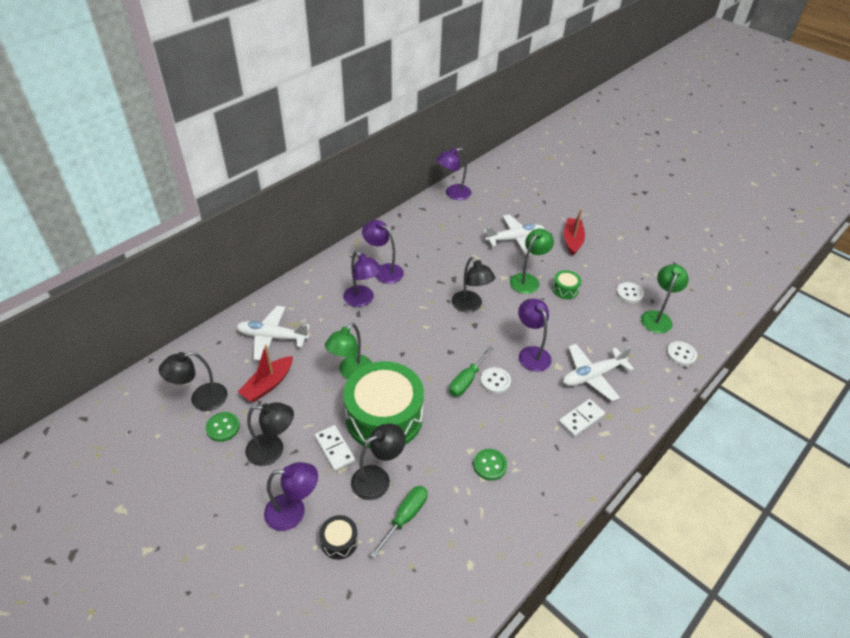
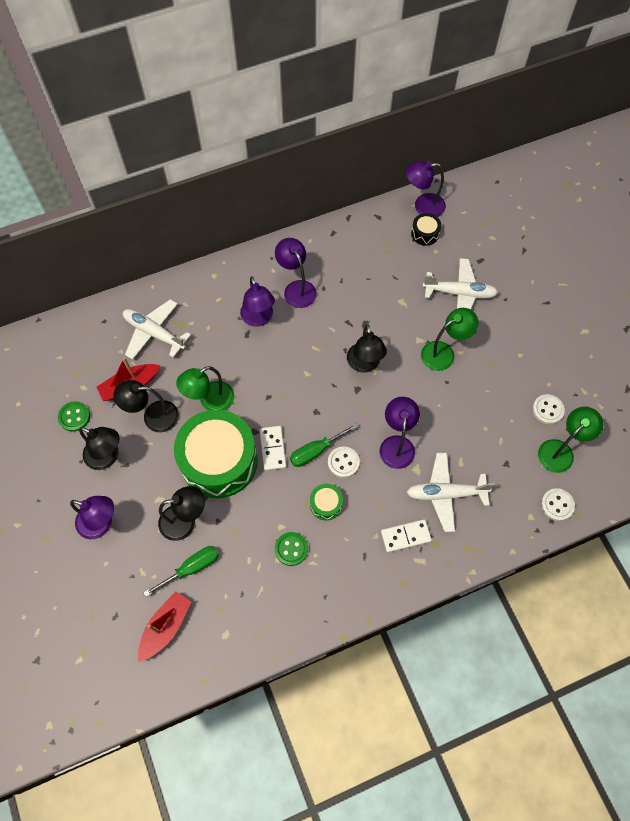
camera: 25 degrees right, 20 degrees up
black lamp [159,352,228,411] -> black lamp moved to [113,380,179,432]
white domino [315,425,355,471] -> white domino moved to [259,426,287,471]
black drum [319,515,358,560] -> black drum moved to [411,213,441,246]
green drum [552,270,582,299] -> green drum moved to [310,484,343,520]
red boat [564,209,585,256] -> red boat moved to [138,591,191,662]

